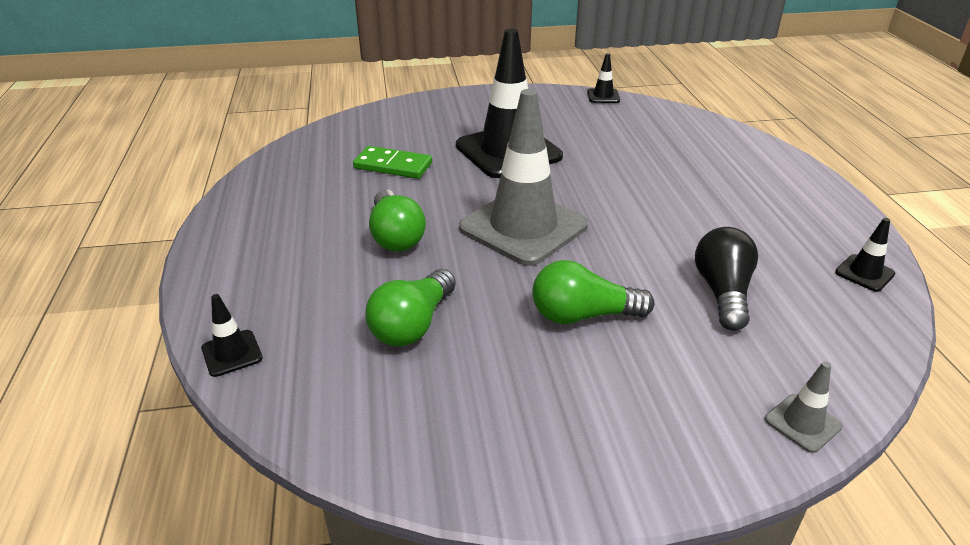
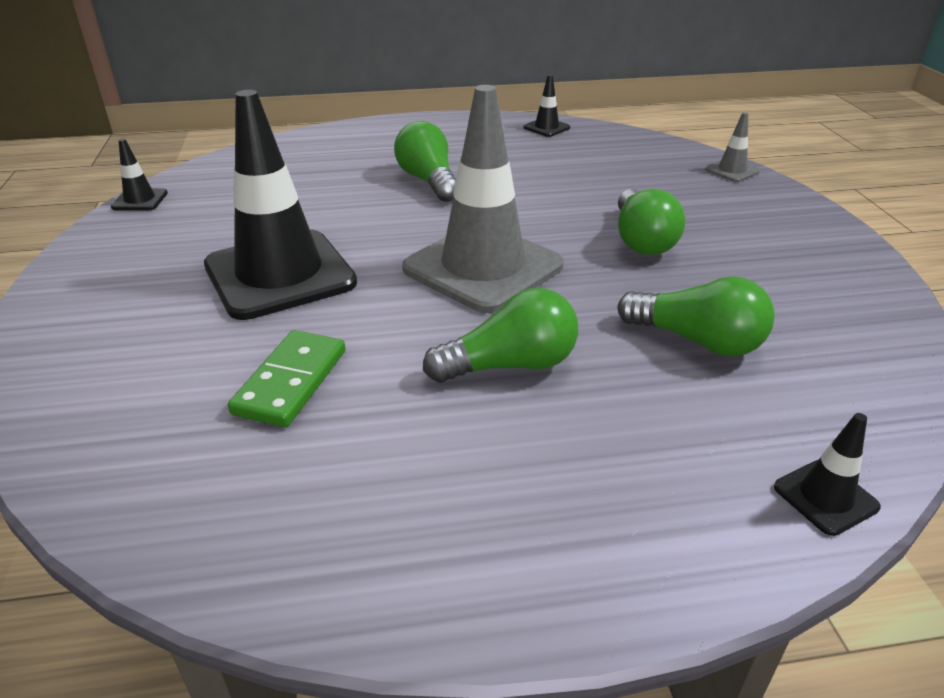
camera: 90 degrees left, 0 degrees up
black light bulb [695,227,758,331] -> none
none -> green light bulb [394,121,456,202]

